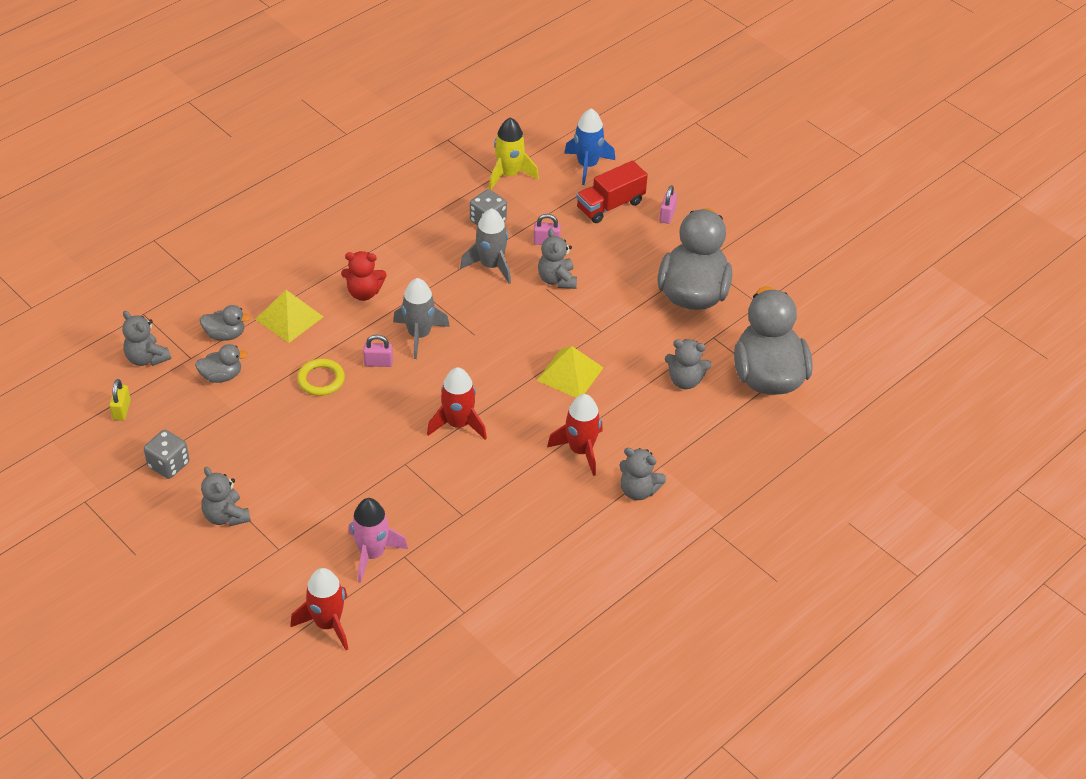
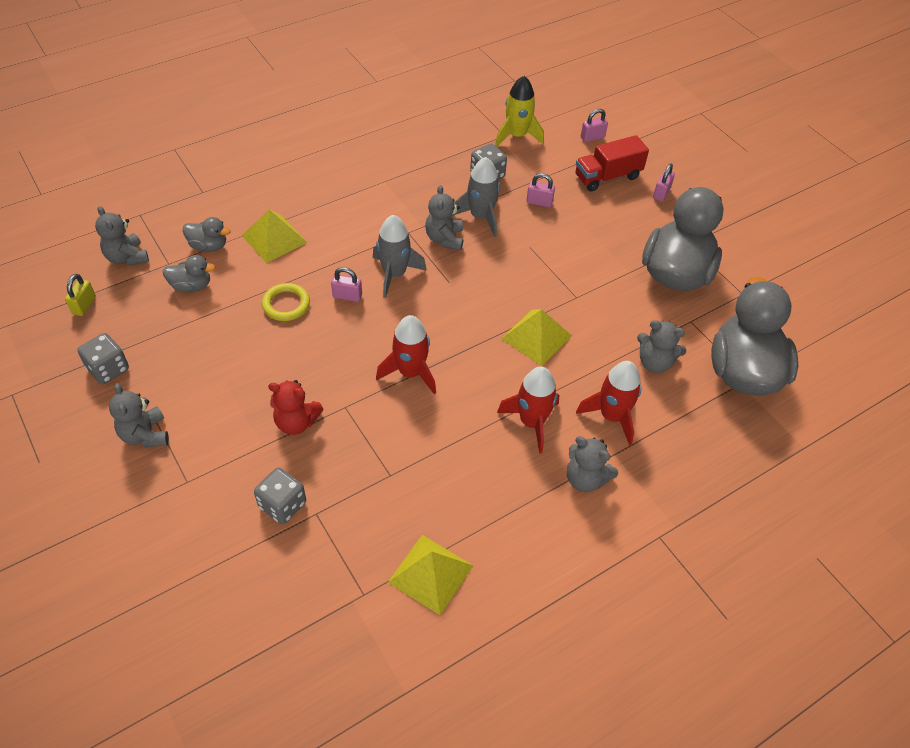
camera: 10 degrees right, 5 degrees up
red rocket [290,568,348,650] -> red rocket moved to [576,361,641,445]
red teddy bear [341,251,387,301] -> red teddy bear moved to [268,380,323,435]
pink rocket [348,498,408,583] -> grey dice [254,467,306,524]
grey teddy bear [538,229,577,289] -> grey teddy bear moved to [425,185,463,251]
blue rocket [564,108,615,185] -> pink padlock [581,109,608,142]
none -> yellow pyramid [388,535,473,615]

